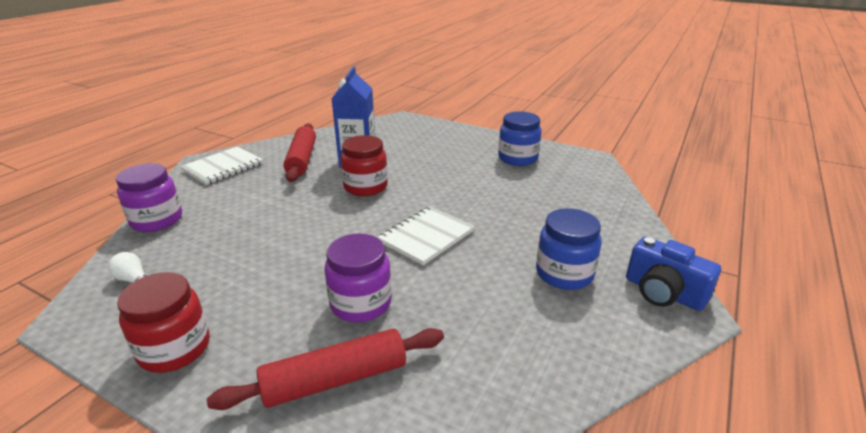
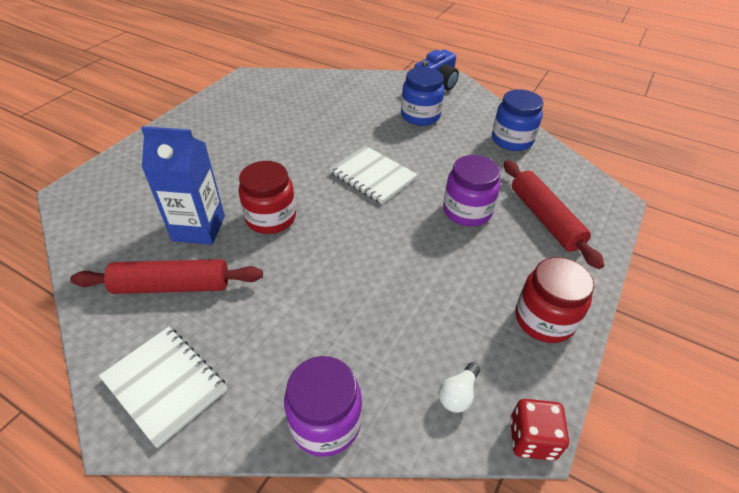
camera: 90 degrees left, 15 degrees up
blue jar [498,111,541,166] -> blue jar moved to [492,89,544,151]
none -> red dice [510,399,569,461]

